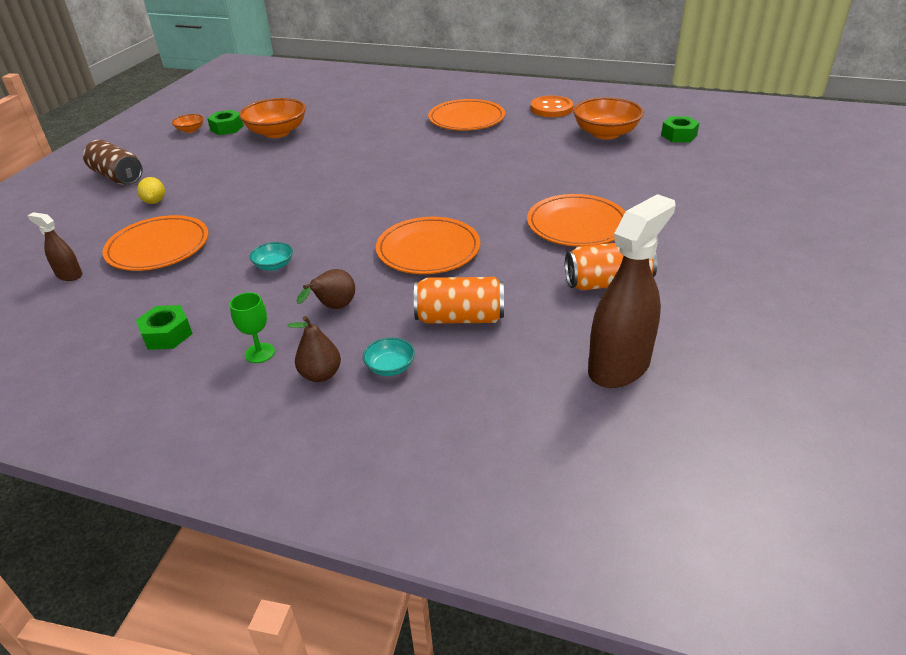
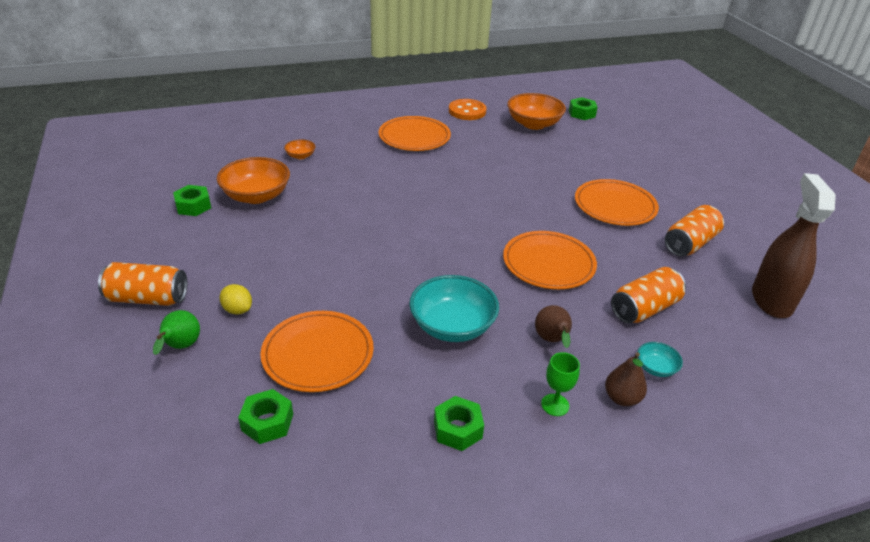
camera: 40 degrees left, 0 degrees up
brown spray bottle [27,212,82,281] -> green nut [238,389,293,444]
brown can [83,140,143,185] -> orange can [98,262,187,306]
orange bowl [172,114,204,133] -> orange bowl moved to [284,139,316,159]
turquoise bowl [250,242,293,271] -> turquoise bowl [409,275,499,342], size x2.09
none -> green pear [153,310,200,355]

